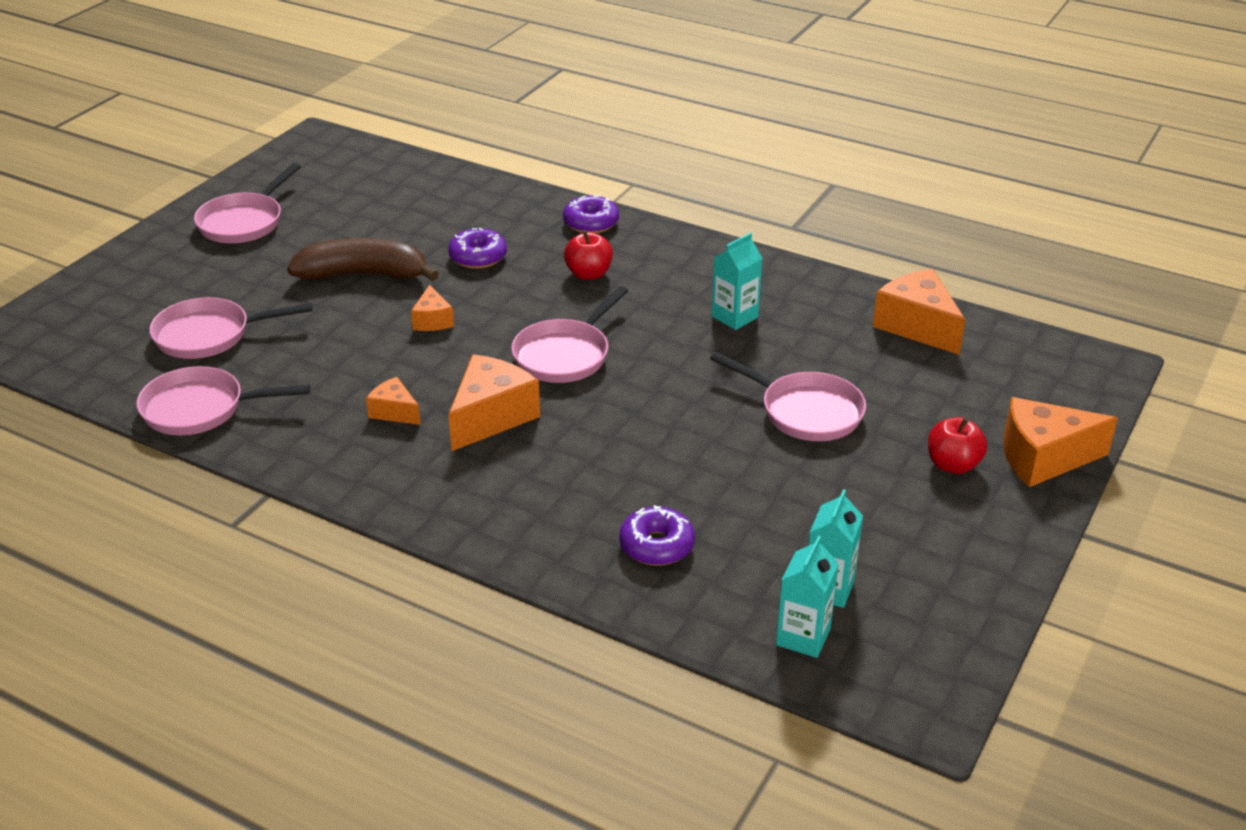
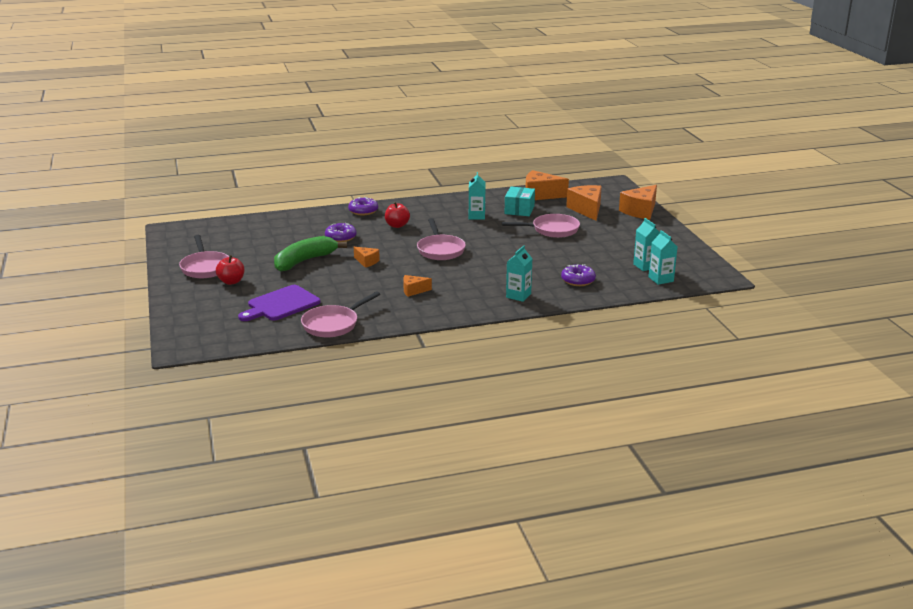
camera: 45 degrees left, 10 degrees down
pink pan [149,297,313,359] -> purple cutting board [238,285,321,321]
brown banana [287,238,439,281] -> green banana [274,236,347,272]
orange cheese [448,354,540,451] -> orange cheese moved to [566,185,602,221]
red apple [928,417,987,474] -> red apple moved to [216,255,244,285]
none -> turquoise box [505,187,535,216]
none -> turquoise carton [506,245,533,302]

